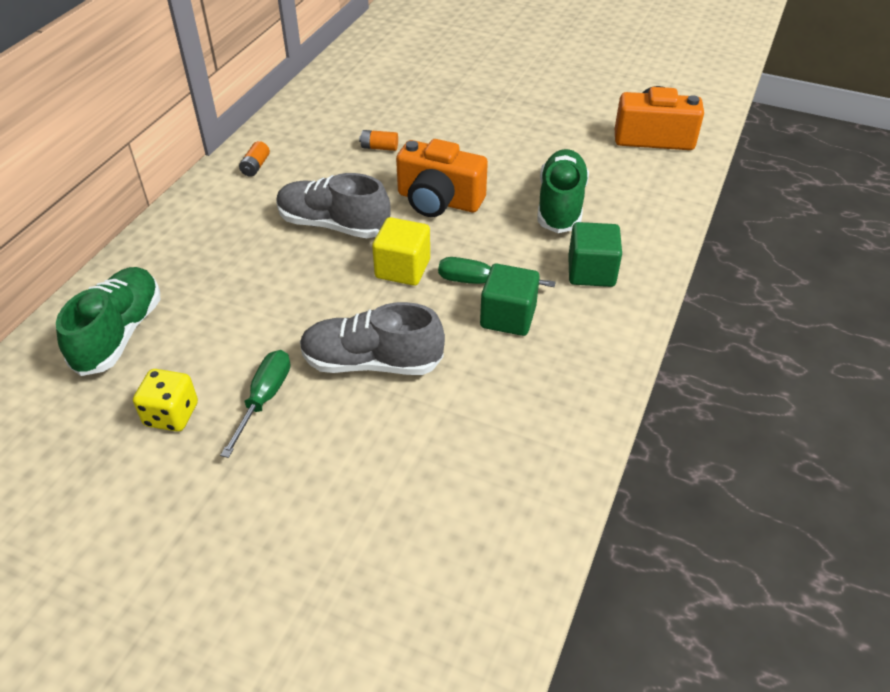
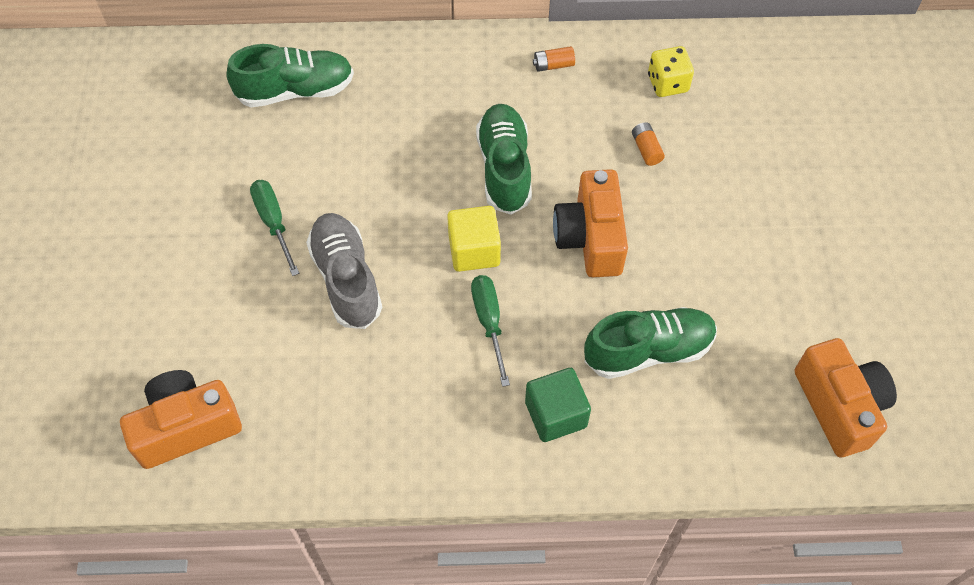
camera: 65 degrees right, 15 degrees up
yellow dice [133,369,198,432] -> yellow dice moved to [648,46,694,97]
green screwdriver [220,350,290,458] -> green screwdriver turned 105 degrees counterclockwise [250,180,299,276]
grey shoe [276,173,391,238] -> green shoe [476,104,532,215]
green cube [480,264,540,336] -> none
none -> orange camera [120,370,242,469]

